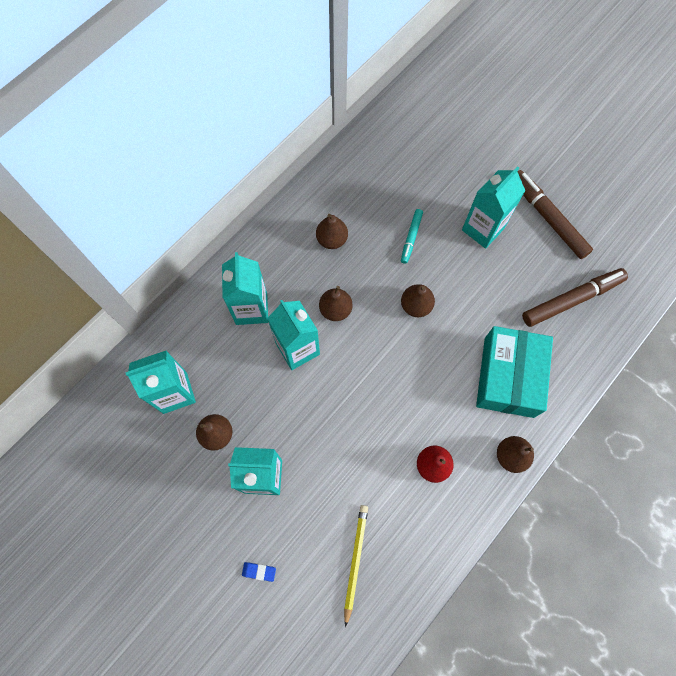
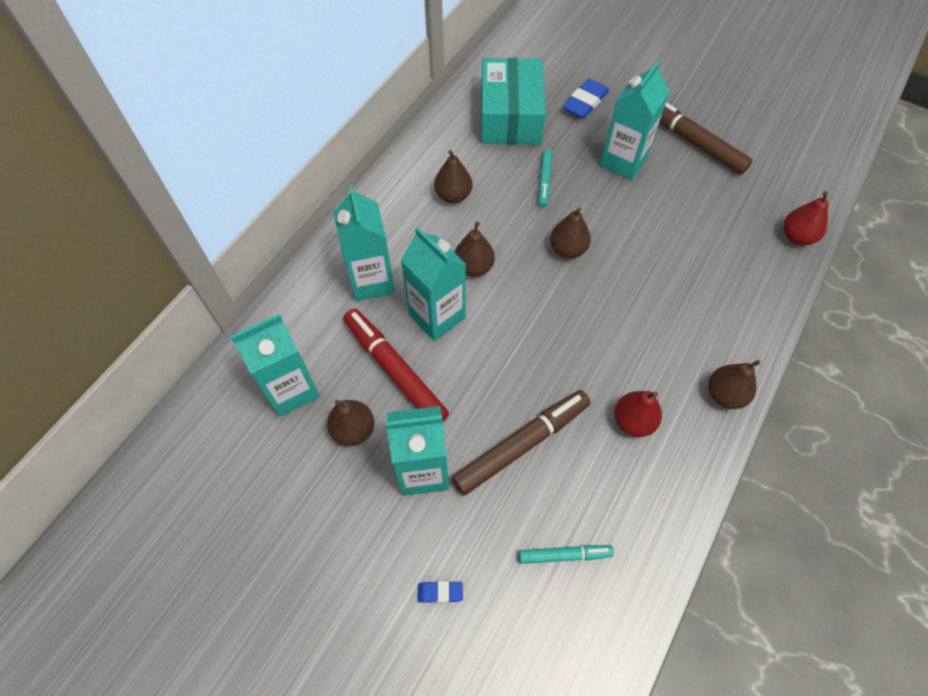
camera: 10 degrees left, 10 degrees down
yellow pencil [344,505,368,627] -> turquoise marker [519,545,614,564]
turquoise box [476,326,553,418] -> turquoise box moved to [481,58,546,144]
brown marker [522,268,628,327] -> brown marker moved to [452,390,591,496]
none -> red marker [343,308,449,422]
none -> blue eraser [563,79,609,119]
none -> red pear [783,191,828,246]

